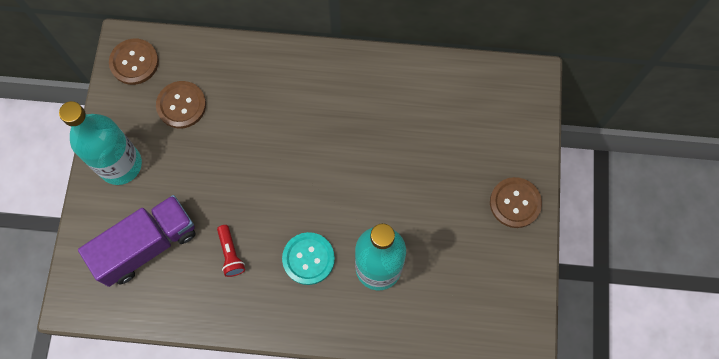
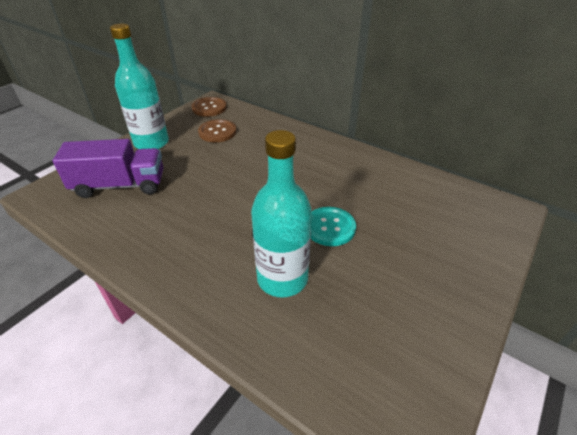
camera: 30 degrees right, 30 degrees down
red flashlight [217,225,245,277] -> none
turquoise button [282,232,335,285] -> turquoise button moved to [311,207,356,246]
brown button [490,177,542,228] -> none

